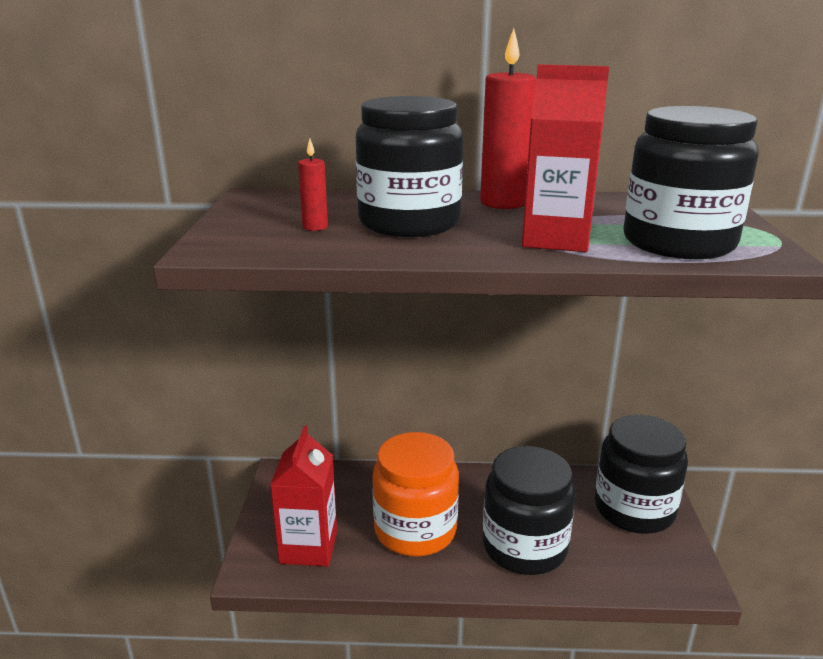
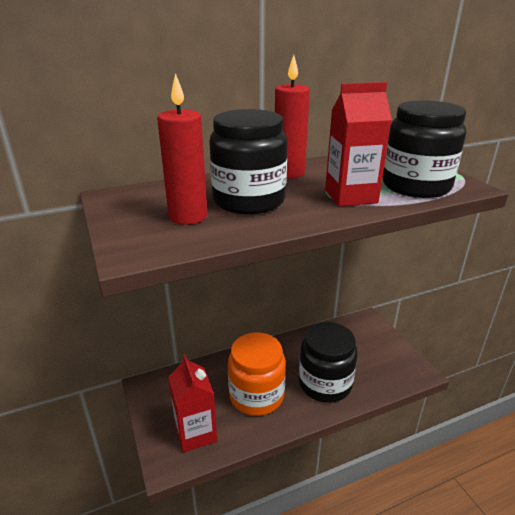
camera: 25 degrees left, 5 degrees up
red candle [298,138,328,231] -> red candle [157,73,207,225], size x2.03
black jar [595,415,688,534] -> none

